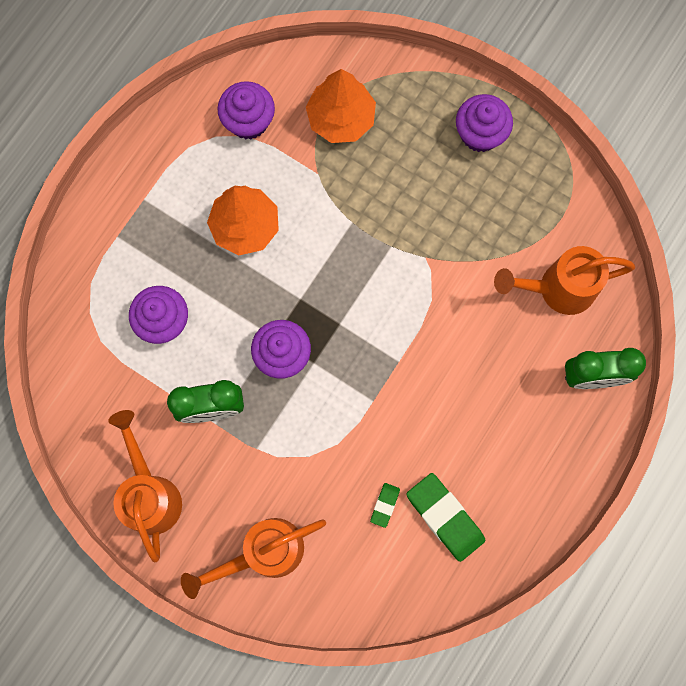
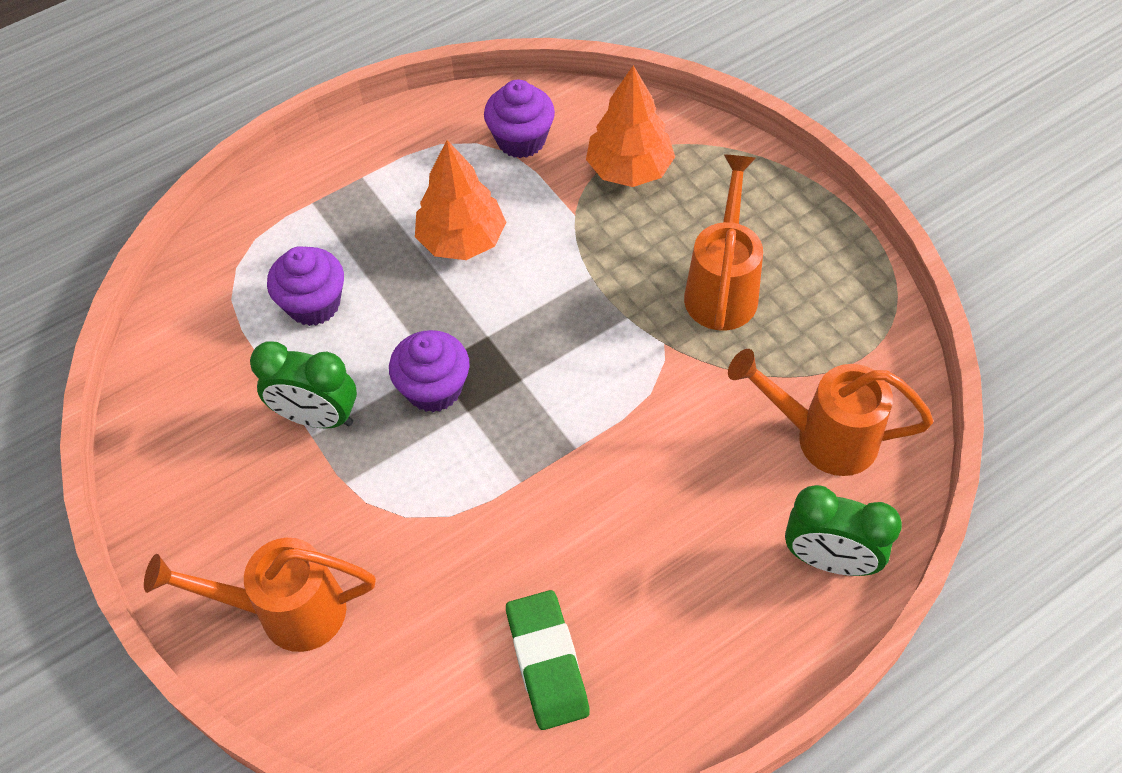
camera: 25 degrees right, 20 degrees down
orange watering can [108,410,182,563] -> orange watering can moved to [684,155,763,331]
green eraser [370,483,400,528] -> none
purple cupcake [456,94,513,152] -> none

